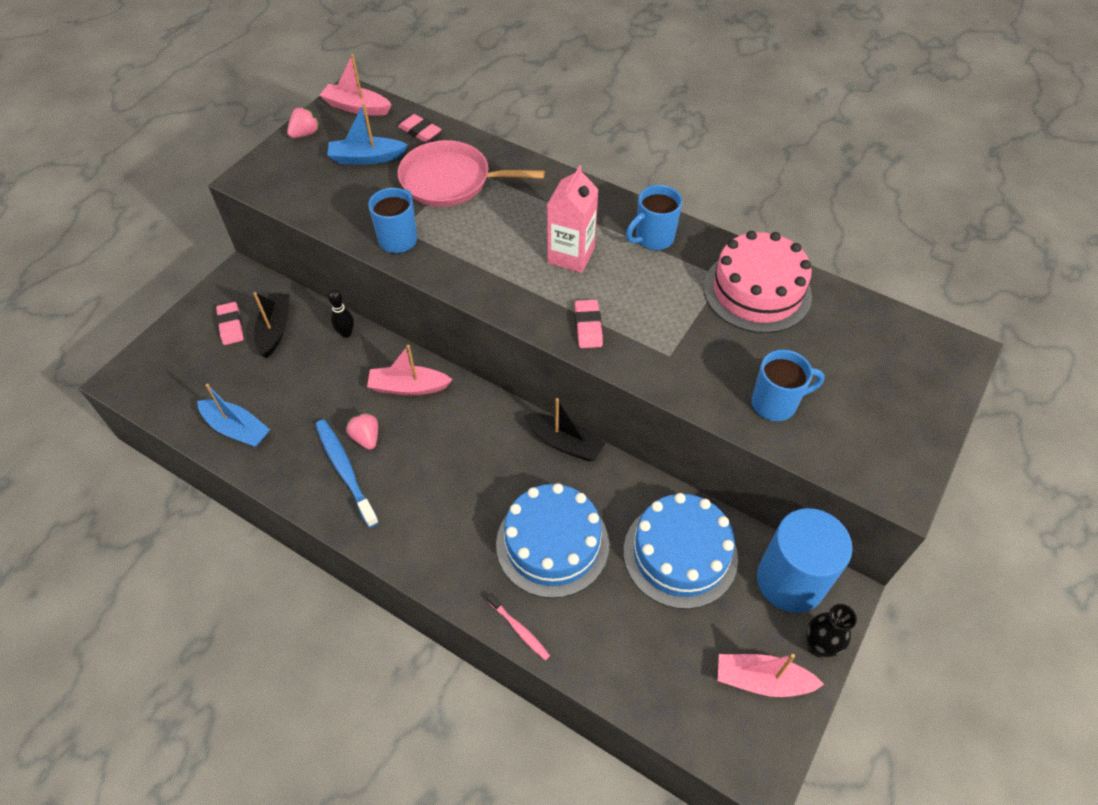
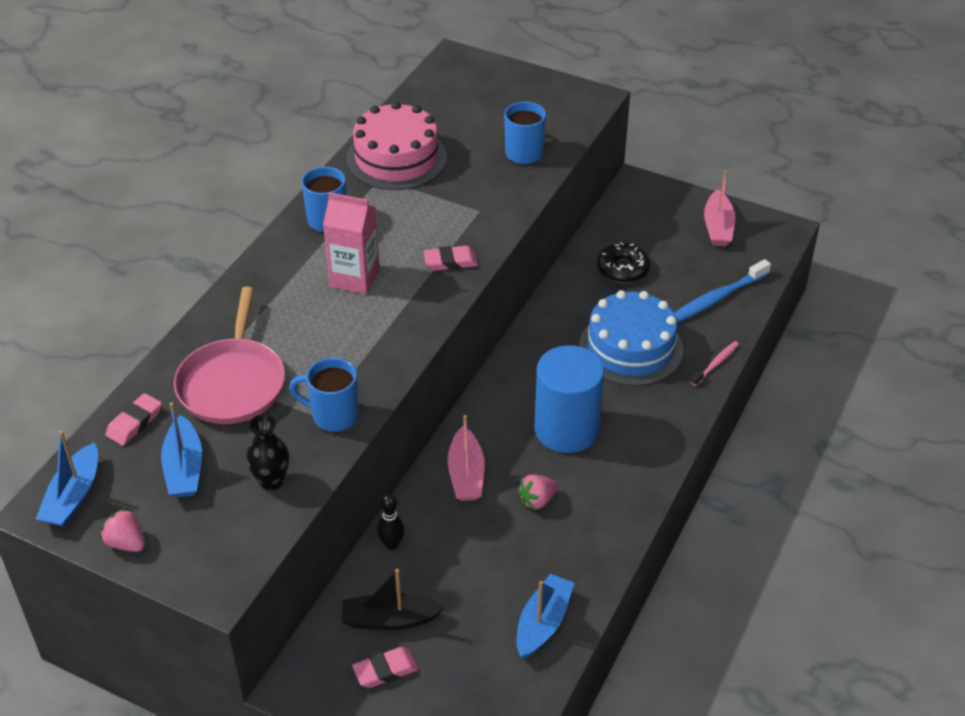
camera: 95 degrees left, 10 degrees down
blue toothbrush [315,419,379,528] -> blue toothbrush moved to [674,259,771,323]
pink boat [319,54,392,116] -> blue boat [36,431,98,527]
black boat [524,398,606,461] -> none
blue cake [624,493,738,609] -> black donut [597,242,650,283]
blue cylinder [757,508,853,613] -> blue cylinder moved to [535,345,604,453]
black vase [806,604,857,657] -> black vase moved to [246,414,289,491]

